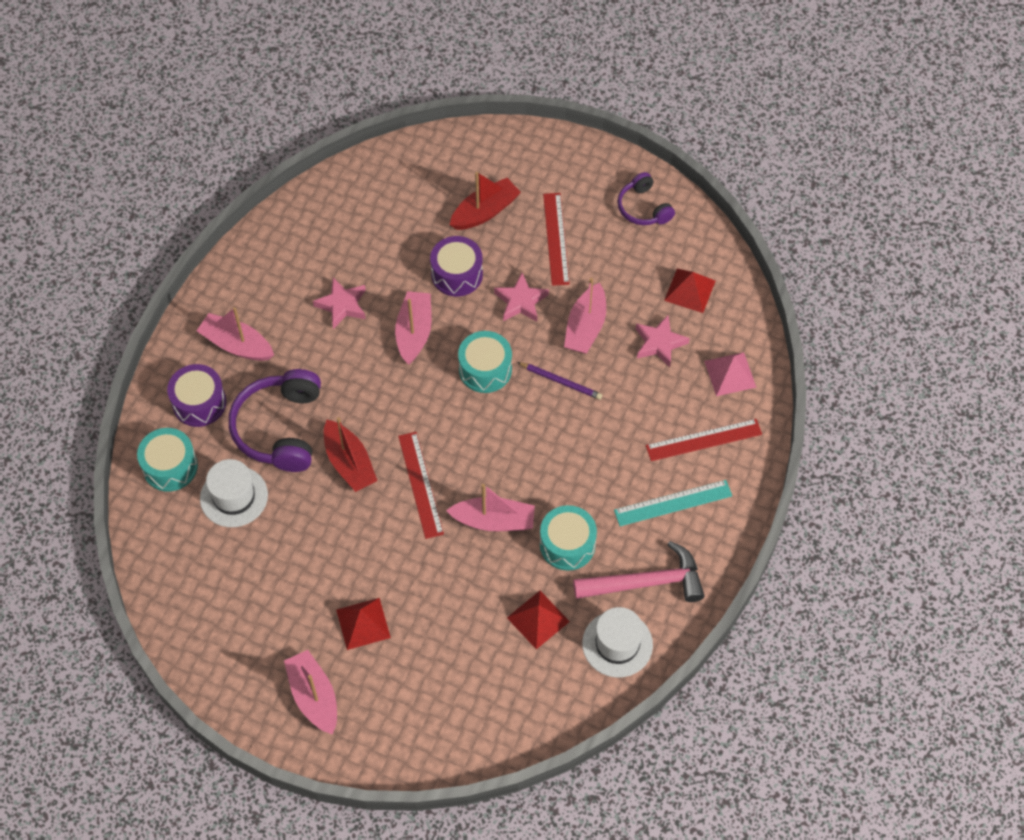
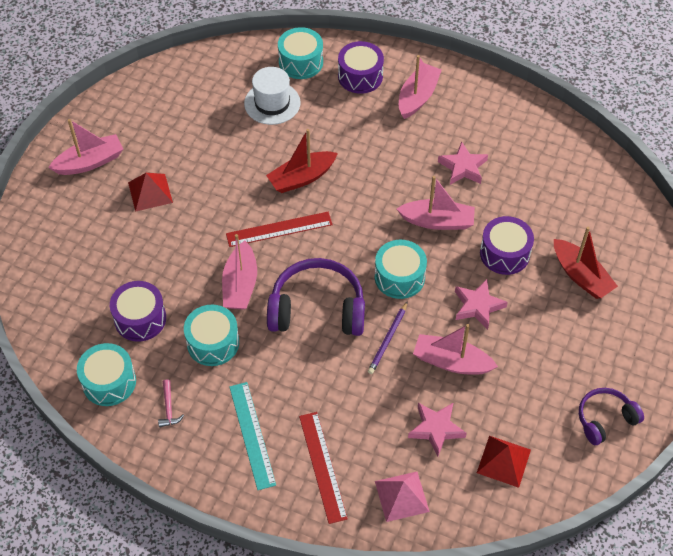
camera: 90 degrees right, 5 degrees down
purple headphones [229,369,321,472] -> purple headphones moved to [267,258,365,336]
red pyramid [507,591,570,649] -> purple drum [110,281,166,342]
red ruler [543,193,570,286] -> none
pink hammer [573,541,704,602] -> pink hammer [158,379,184,427], size x0.41
white hat [582,607,653,677] -> turquoise drum [77,343,136,406]

